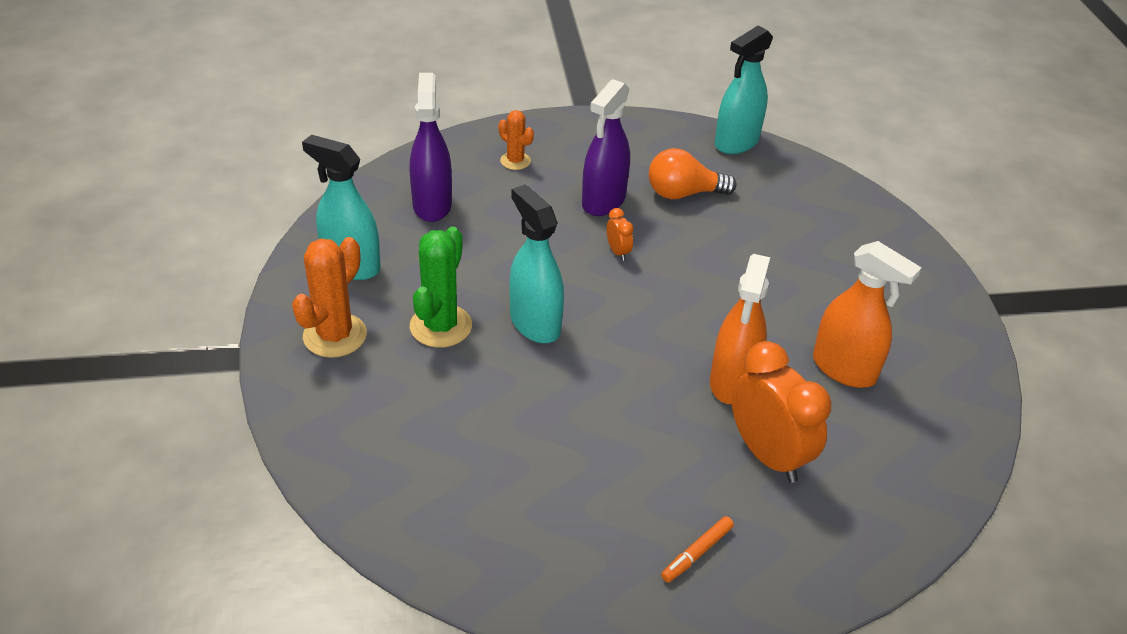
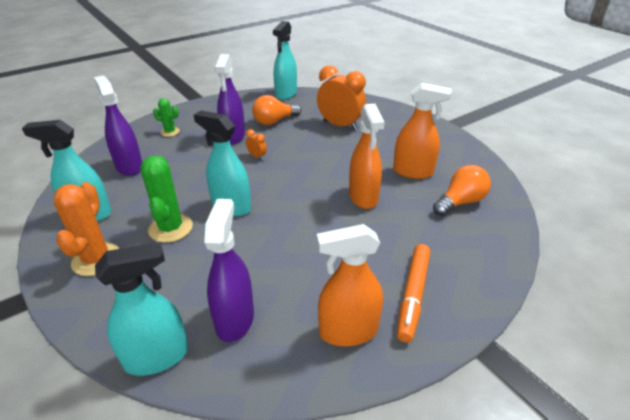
camera: 25 degrees left, 5 degrees down
orange cactus [498,110,534,170] -> green cactus [153,98,180,137]
orange marker [661,516,734,582] -> orange marker [397,244,430,343], size x1.78
orange clock [731,341,831,483] -> orange clock moved to [317,65,366,130]
none -> turquoise spray bottle [95,242,188,376]
none -> purple spray bottle [204,199,254,342]
none -> orange spray bottle [317,224,383,346]
none -> orange light bulb [433,165,491,216]

